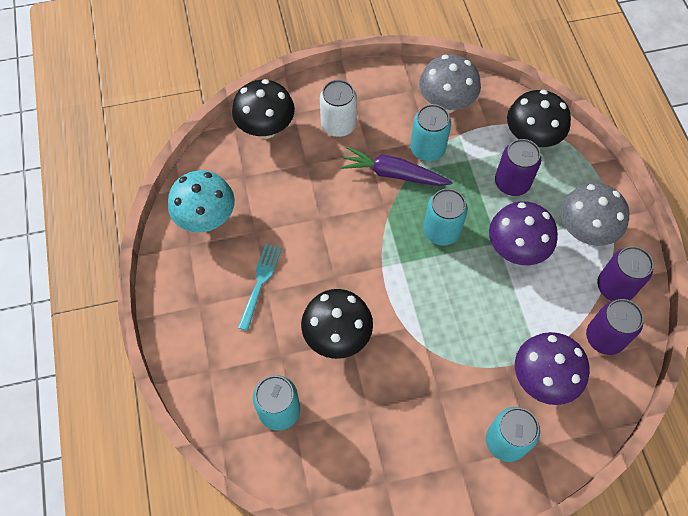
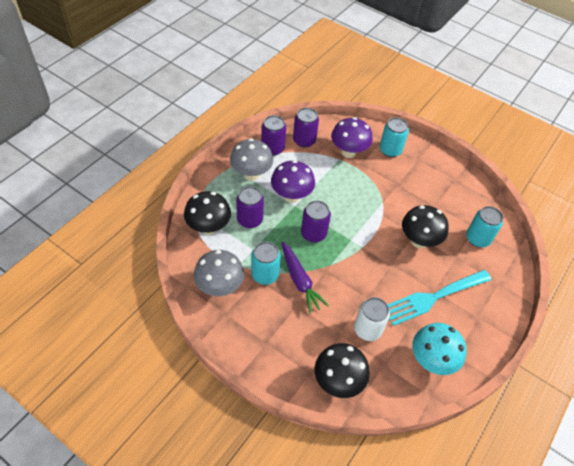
camera: 135 degrees left, 10 degrees down
turquoise fork [238,244,282,331] -> turquoise fork [387,270,492,326], size x1.76
white can [320,80,357,137] -> white can moved to [354,297,390,341]
turquoise can [423,189,468,246] -> purple can [301,200,331,242]

